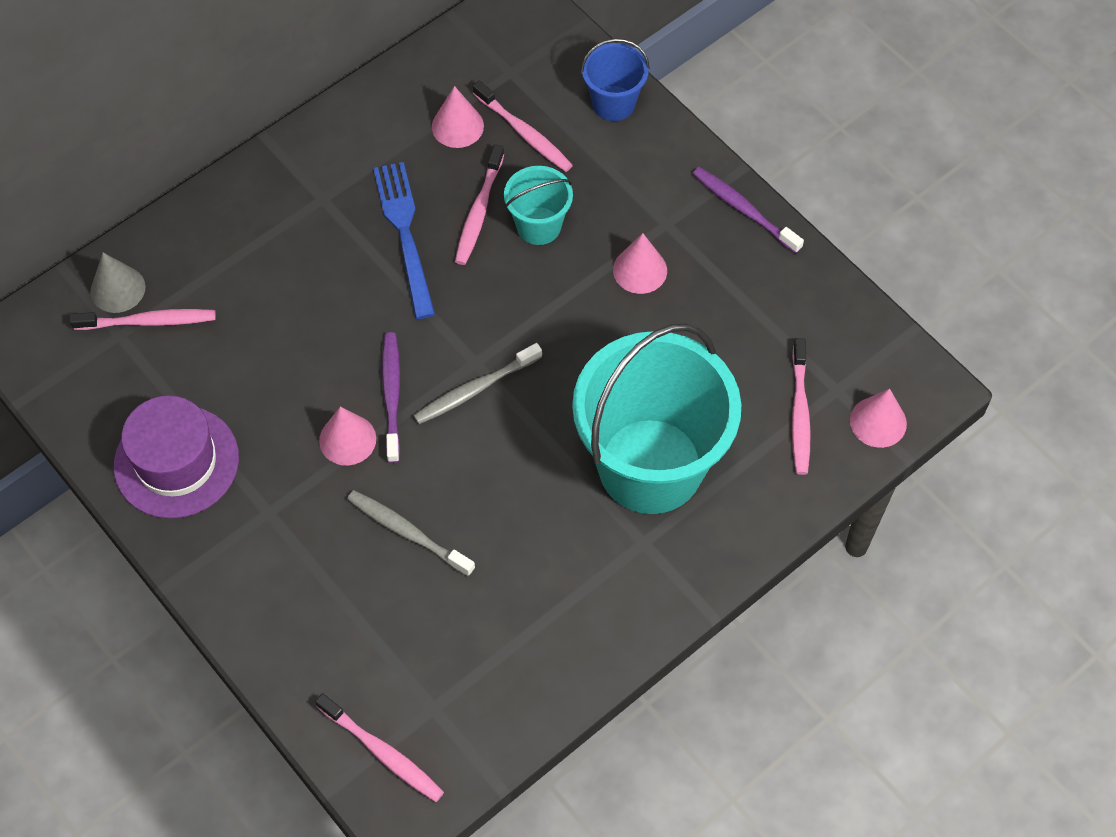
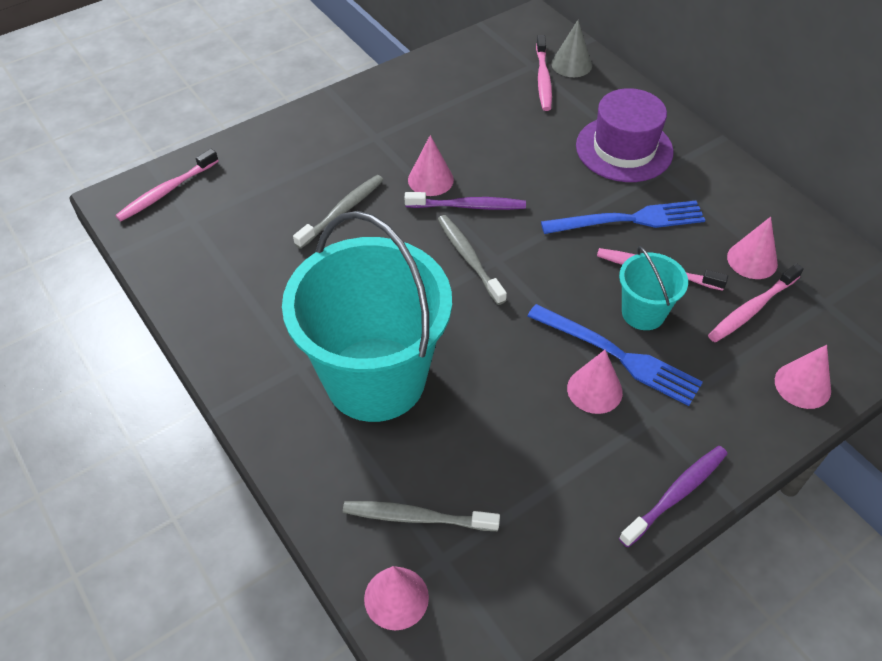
camera: 95 degrees right, 10 degrees down
purple hat [114,396,239,519] -> purple hat moved to [576,88,674,182]
blue bucket [581,38,650,121] -> pink cone [775,345,831,409]
pink toothbrush [792,338,811,475] -> grey toothbrush [343,501,500,531]
none -> blue fork [527,304,703,406]

